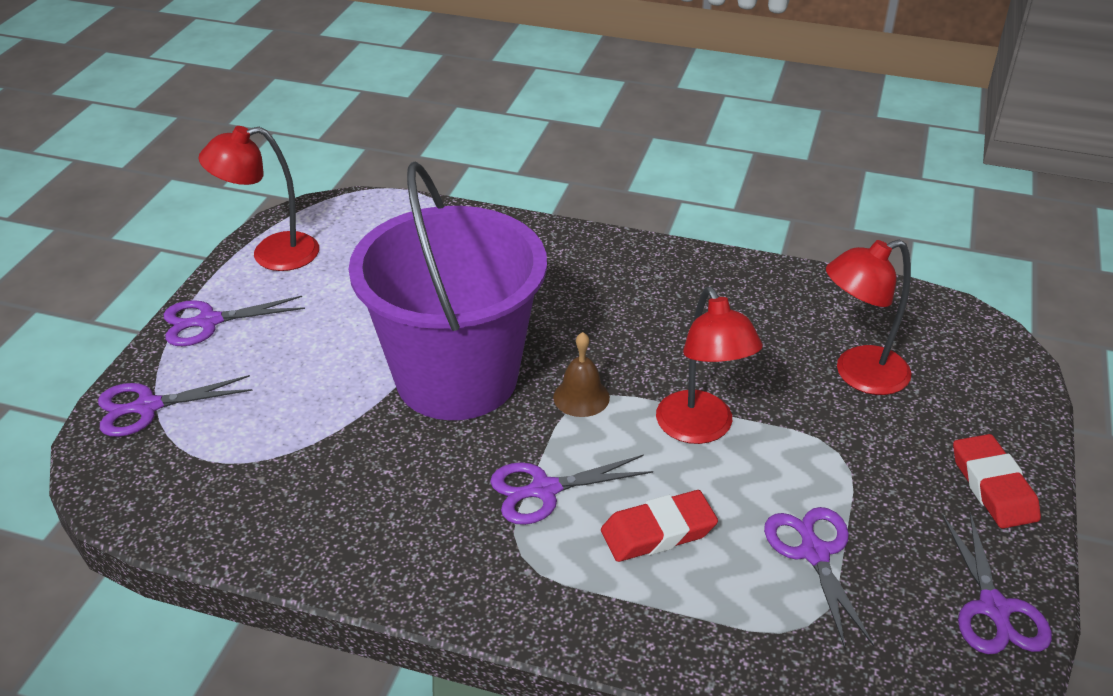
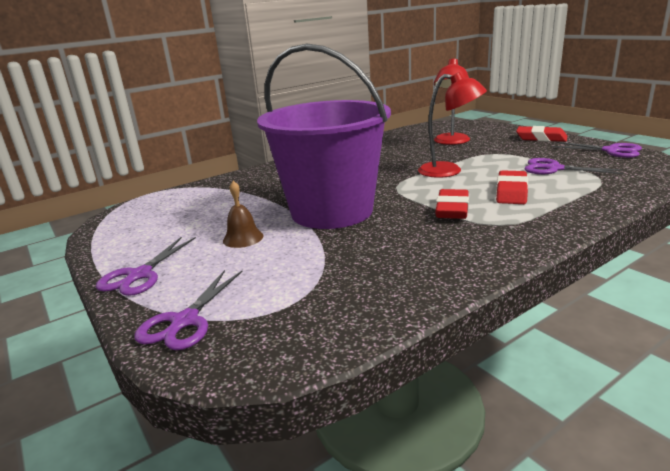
camera: 50 degrees left, 15 degrees down
red lamp [198,126,319,271] -> none
purple scissors [490,455,653,525] -> red eraser [435,189,469,219]
brown bell [553,332,610,417] -> brown bell moved to [223,181,263,248]

